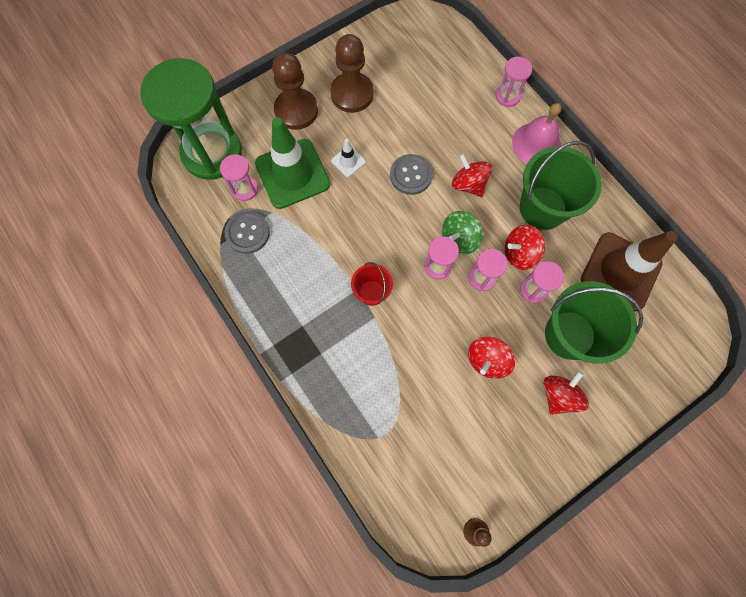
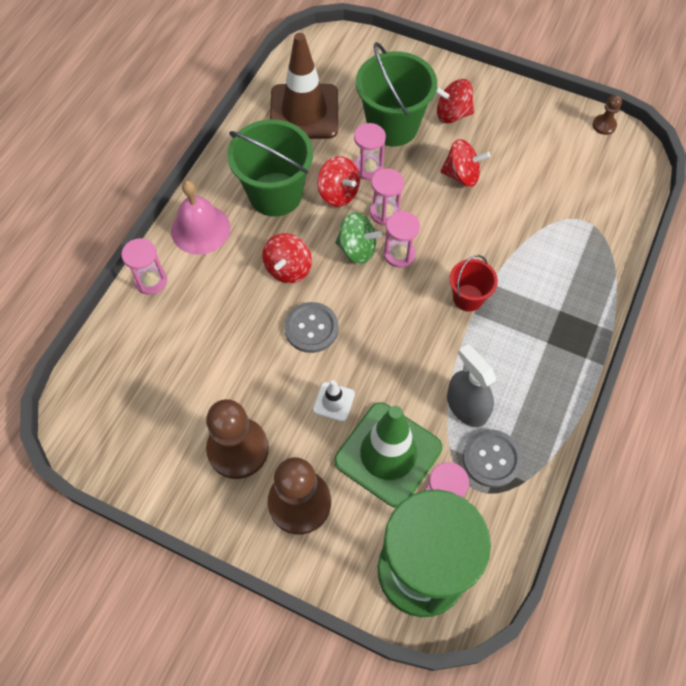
camera: 120 degrees left, 10 degrees down
none -> grey spray bottle [447,344,496,427]

